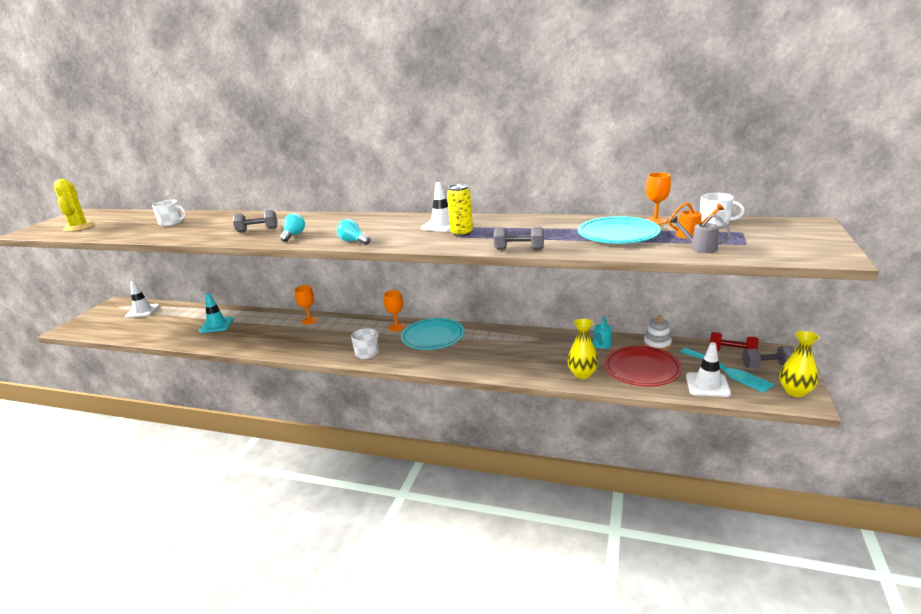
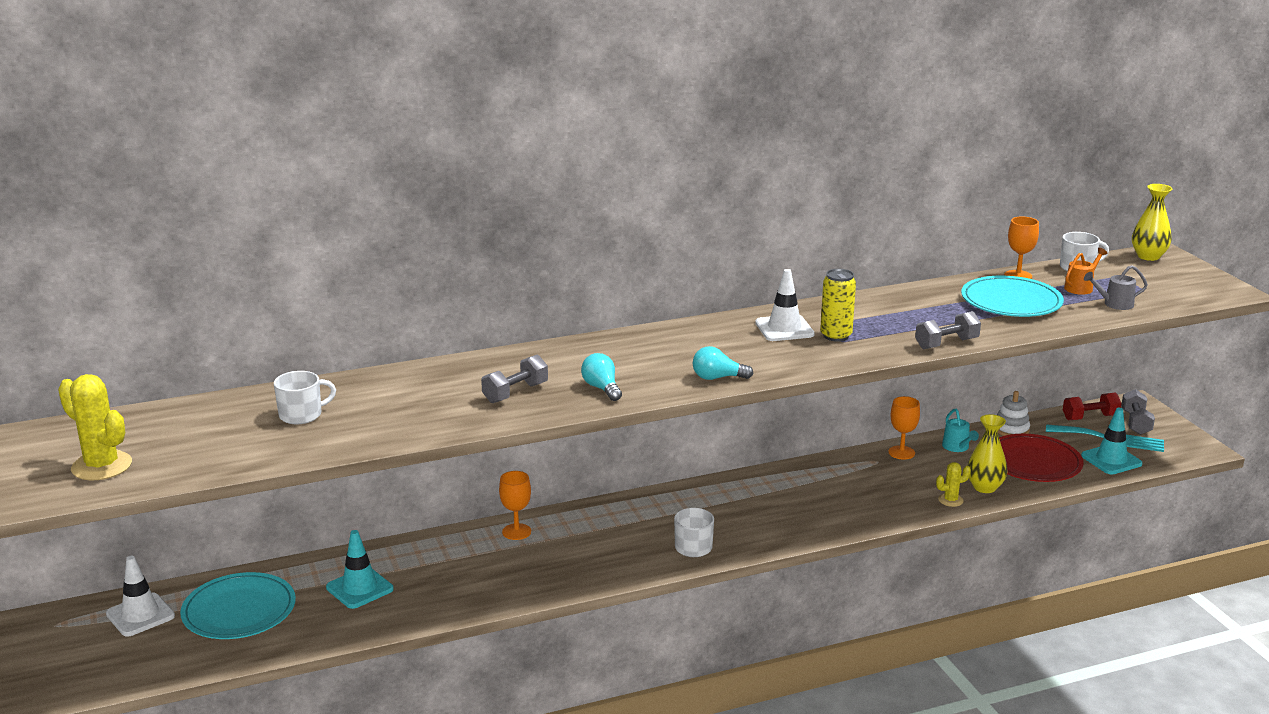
camera: 40 degrees left, 0 degrees up
orange goblet [384,290,406,332] -> orange goblet moved to [888,396,920,460]
turquoise plate [401,318,464,350] -> turquoise plate moved to [180,572,296,639]
white traffic cone [686,342,731,397] -> turquoise traffic cone [1081,408,1142,474]
grey dumbbell [742,346,795,368] -> grey dumbbell turned 45 degrees counterclockwise [1121,389,1155,435]
yellow vase [779,331,820,397] -> yellow vase moved to [1132,184,1172,261]
none -> yellow cactus [936,462,971,507]

